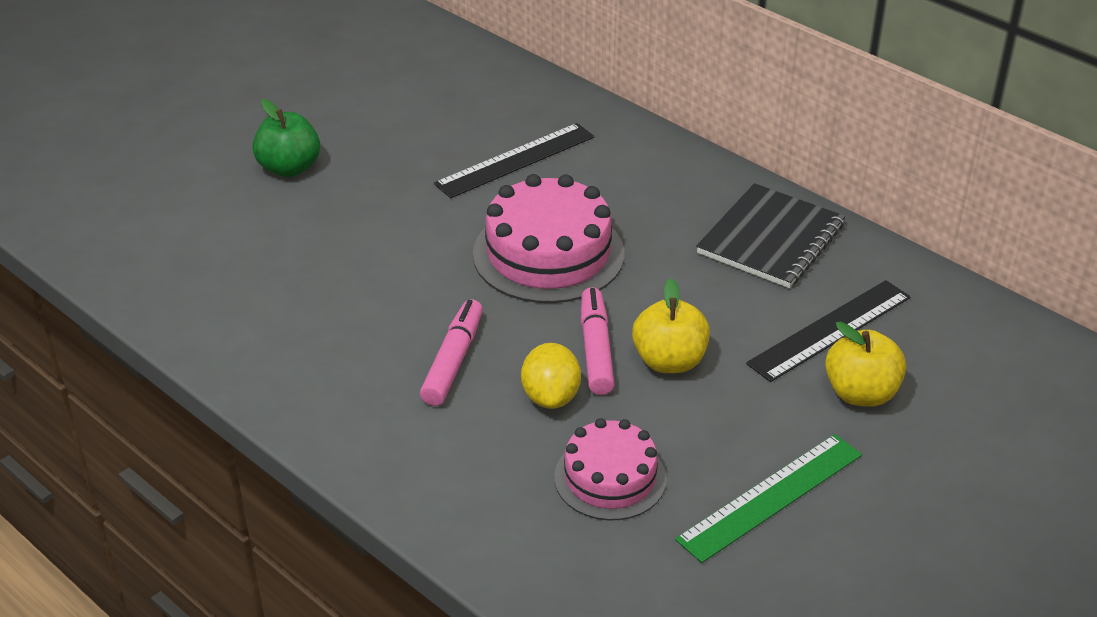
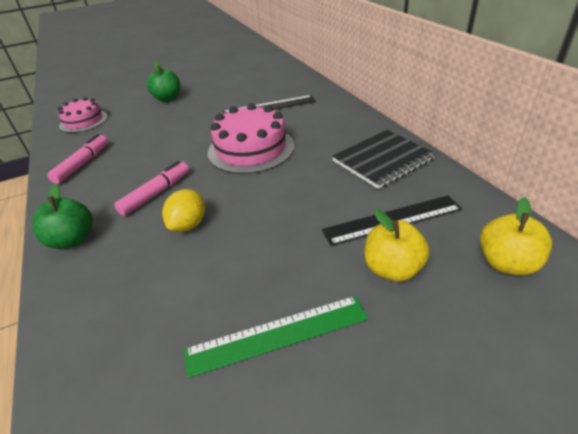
camera: 25 degrees right, 0 degrees up
pink cake [554,418,667,520] -> pink cake moved to [58,97,108,133]
pink marker [581,287,615,395] -> pink marker moved to [47,134,108,184]
yellow apple [632,278,710,373] -> yellow apple moved to [479,197,552,276]
none -> green apple [33,184,93,249]

